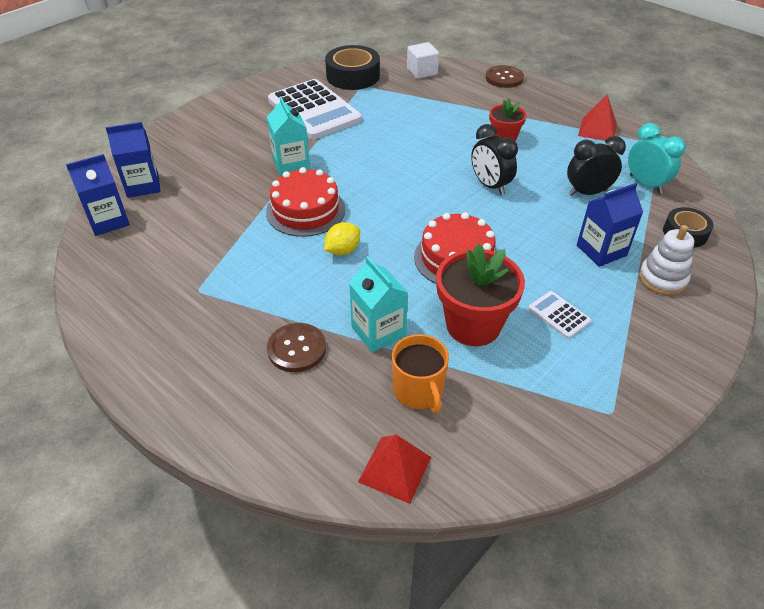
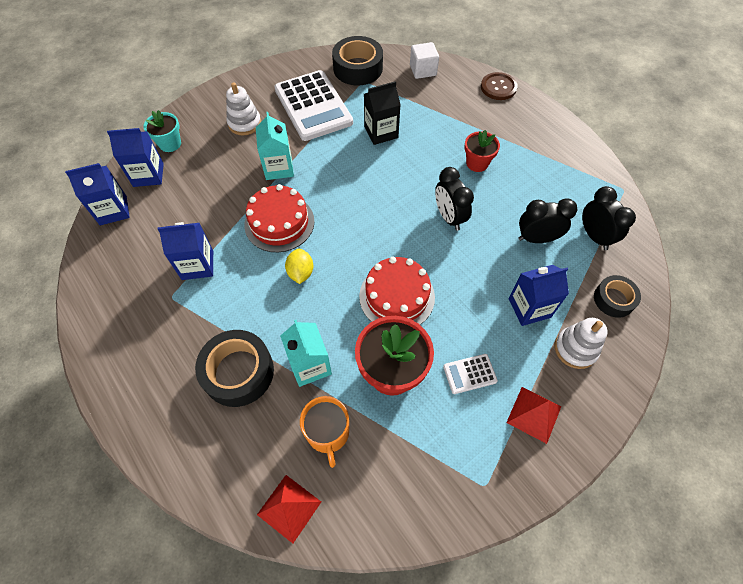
camera: 10 degrees right, 15 degrees up
brown button [267,323,326,372] -> black tape [195,330,274,407]
yellow lemon [324,222,360,256] -> yellow lemon turned 60 degrees counterclockwise [285,249,314,284]
white calculator [528,291,591,339] -> white calculator turned 75 degrees counterclockwise [443,354,498,394]
red pyramid [578,95,617,141] -> red pyramid moved to [506,387,561,444]
turquoise clock [628,123,686,194] -> black clock [582,186,636,250]
none -> turquoise flower pot [143,110,181,152]
none -> blue carton [157,222,213,280]
none -> white stacking toy [226,82,261,135]
none -> black carton [364,81,401,145]

